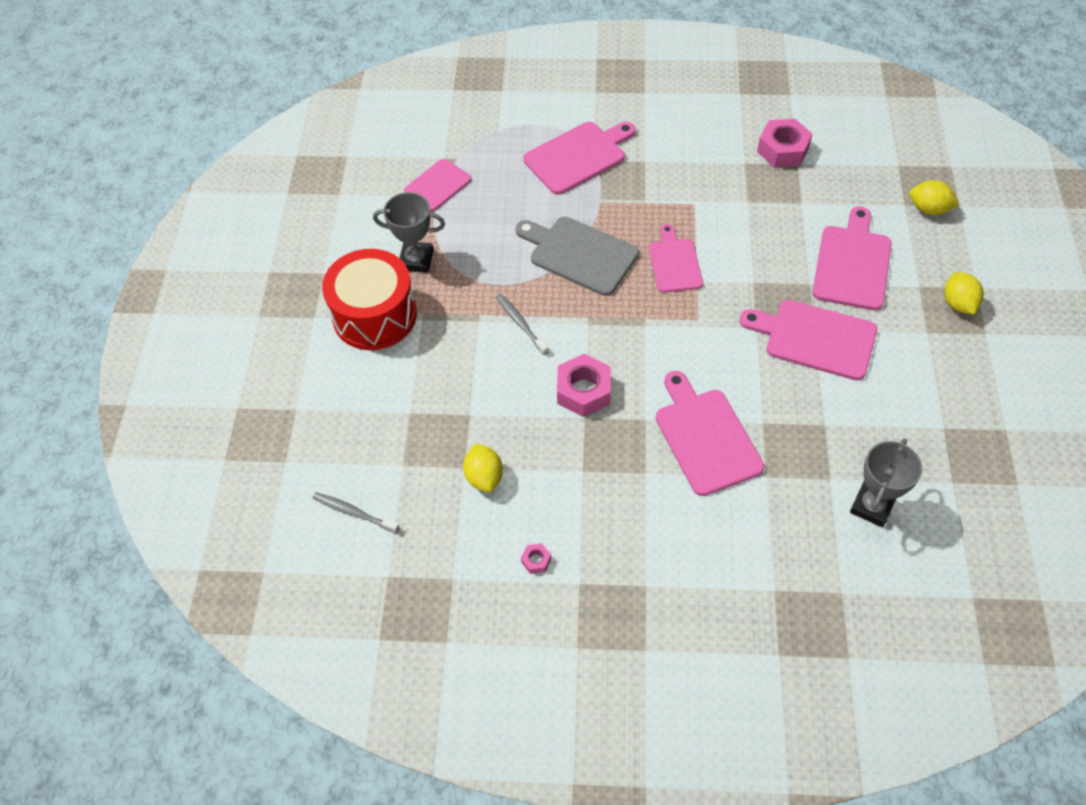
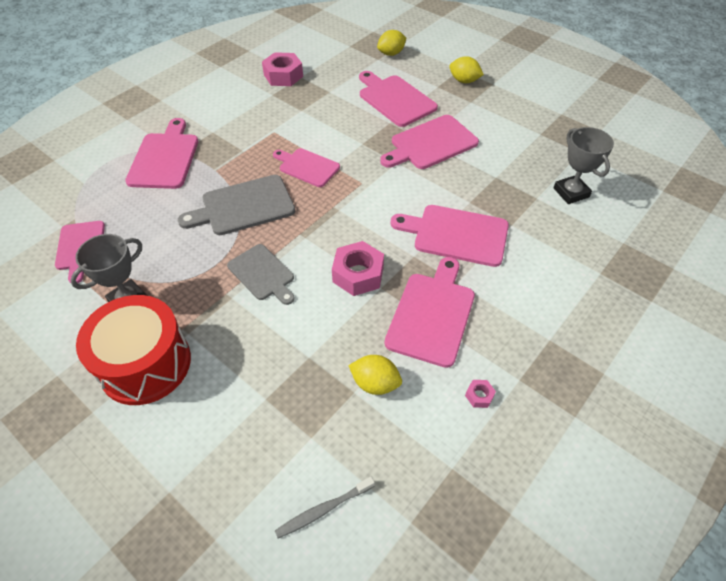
camera: 55 degrees left, 5 degrees down
grey toothbrush [496,294,549,355] -> grey cutting board [227,244,295,305]
none -> pink cutting board [384,257,475,368]

